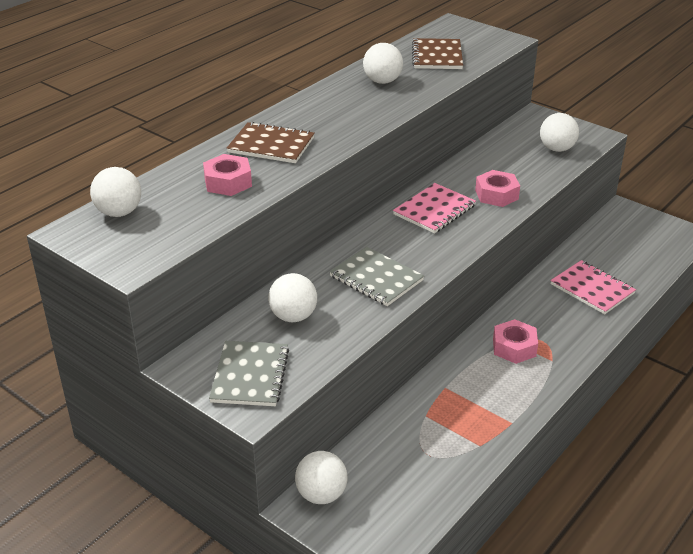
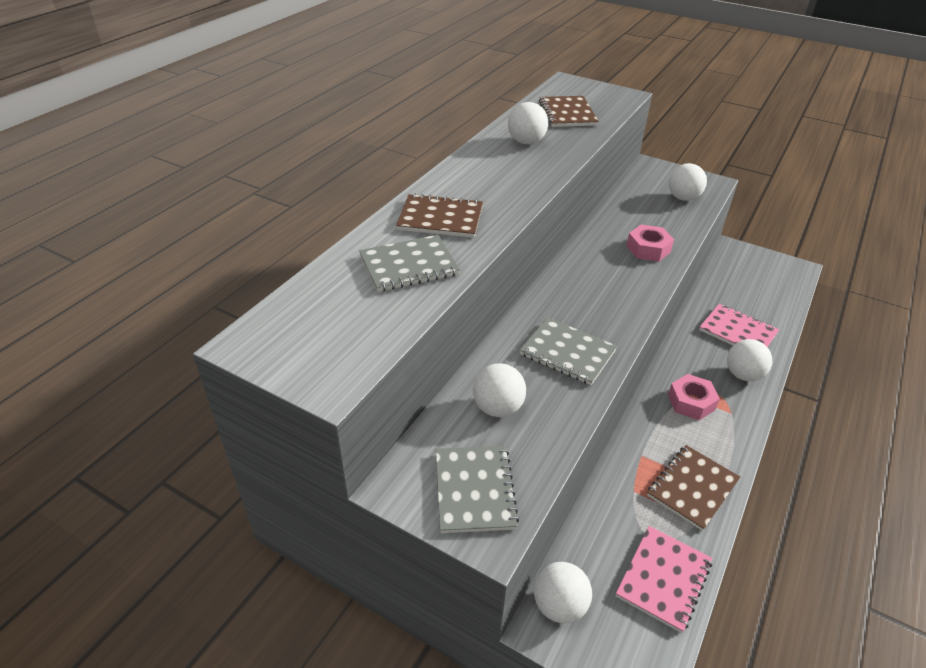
camera: 10 degrees left, 5 degrees up
white ball [90,167,141,217] -> white ball moved to [727,339,772,381]
pink nut [203,154,252,196] -> grey notebook [359,235,460,292]
pink notebook [393,183,476,233] -> pink notebook moved to [616,526,712,633]
none -> brown notebook [647,445,740,531]

